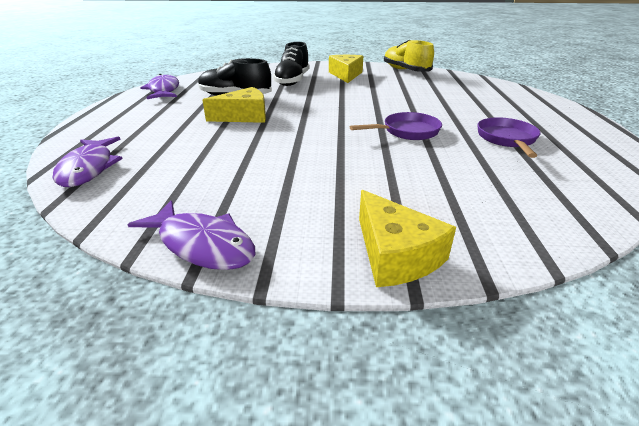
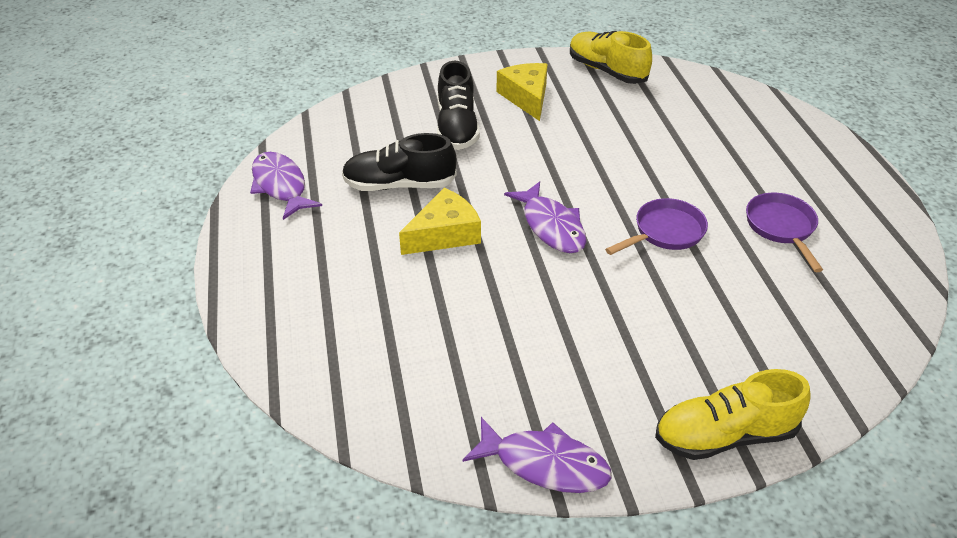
camera: 15 degrees left, 10 degrees up
purple fish [53,137,123,187] -> purple fish moved to [504,181,587,253]
yellow cheese [359,190,456,287] -> yellow shoe [655,369,811,460]

